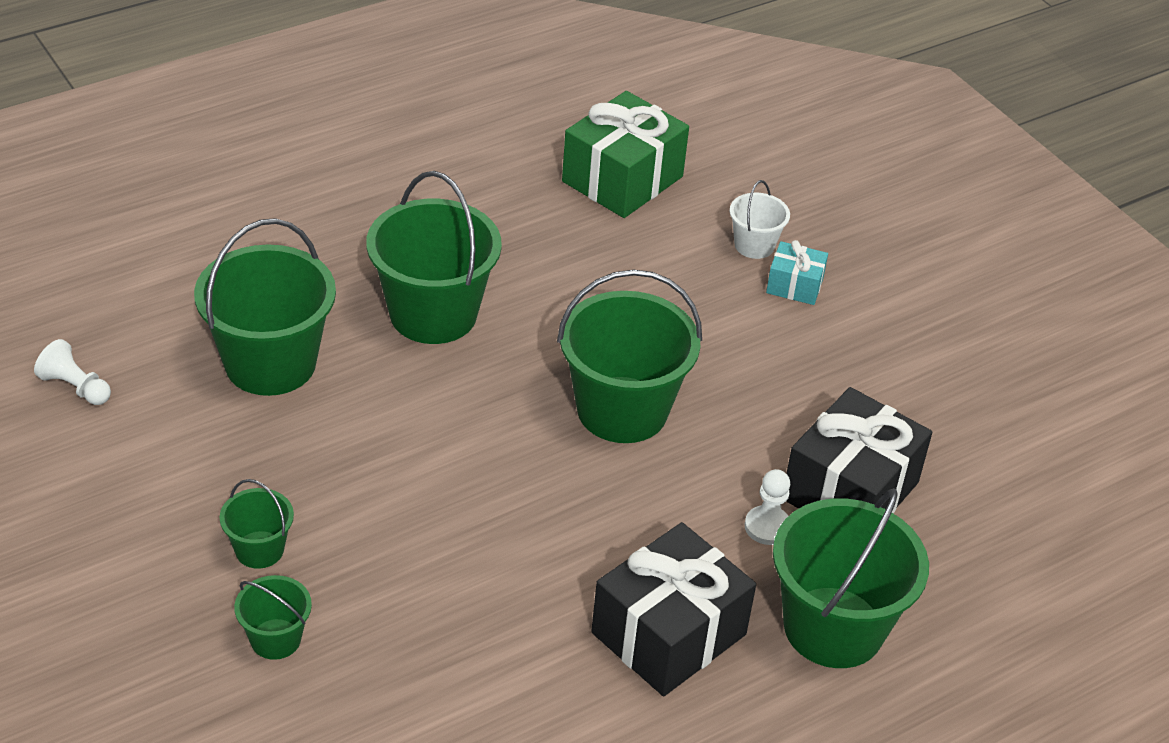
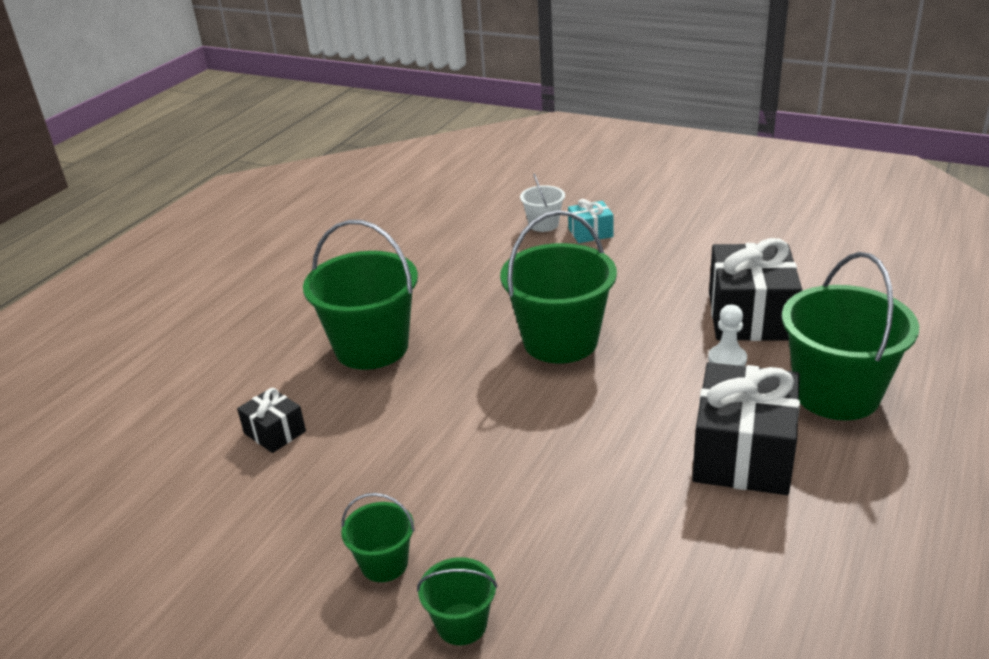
camera: 25 degrees left, 10 degrees down
white pawn [34,339,111,405] -> none
green bucket [194,218,336,396] -> black gift [237,388,306,453]
green gift [562,91,689,218] -> none

